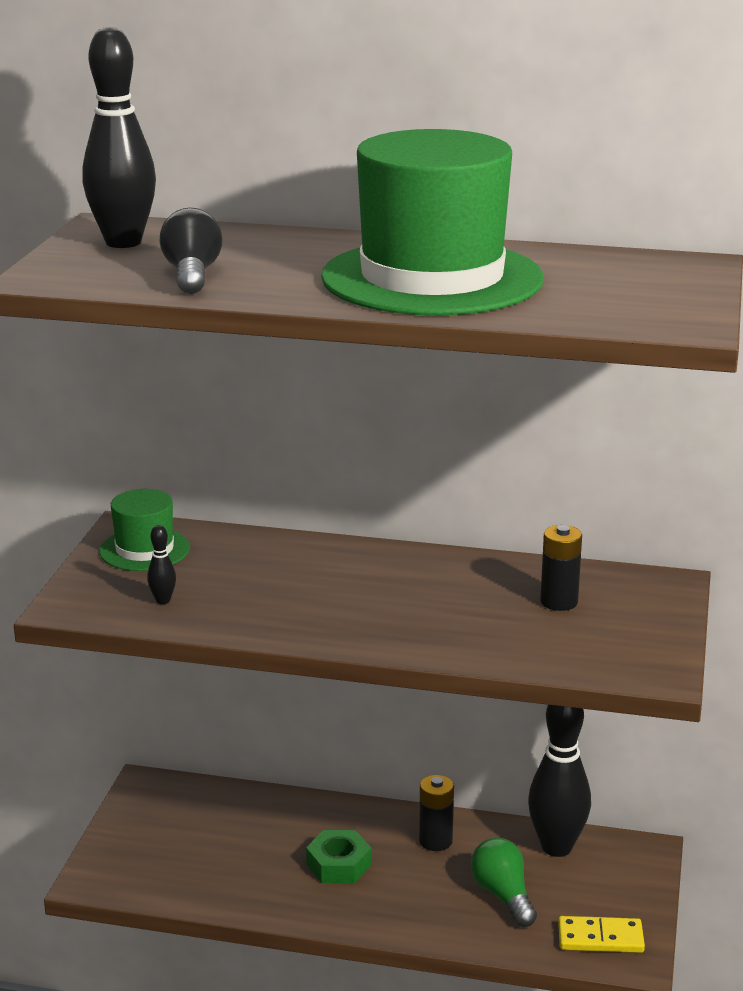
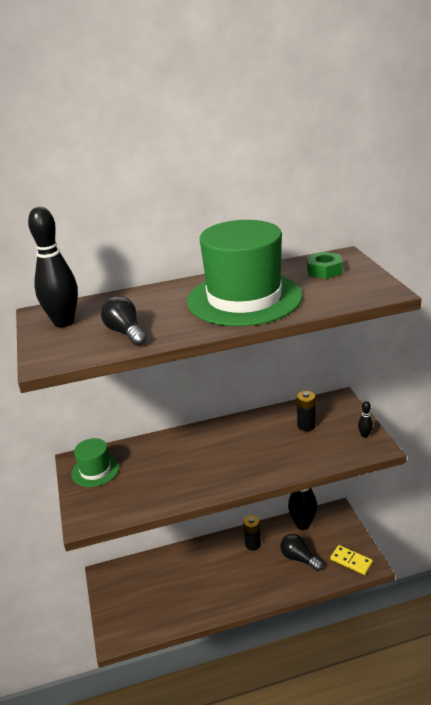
camera: 25 degrees left, 5 degrees up
black bowling pin [147,525,176,604] -> black bowling pin moved to [358,401,373,438]
green nut [306,830,371,883] -> green nut moved to [307,252,343,279]
green light bulb [471,838,537,927] -> black light bulb [281,534,323,571]
yellow domino [558,916,645,953] -> yellow domino turned 60 degrees clockwise [330,545,373,575]

